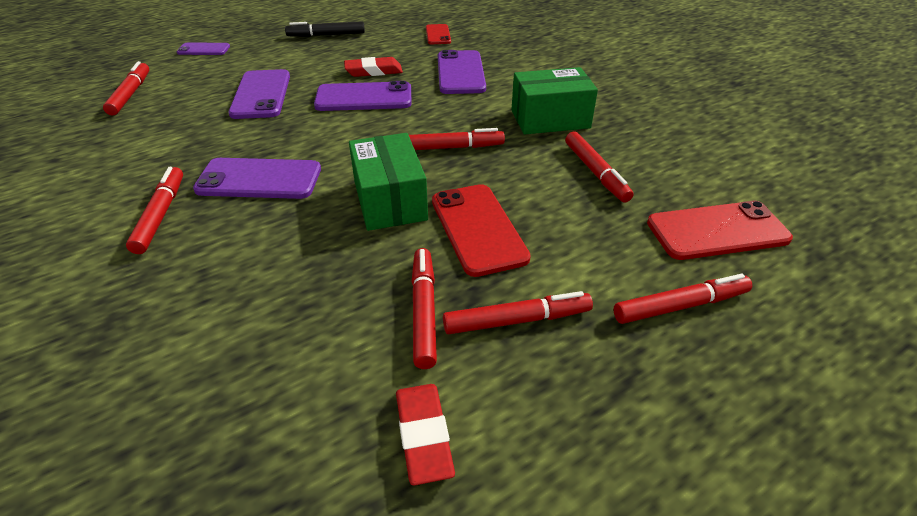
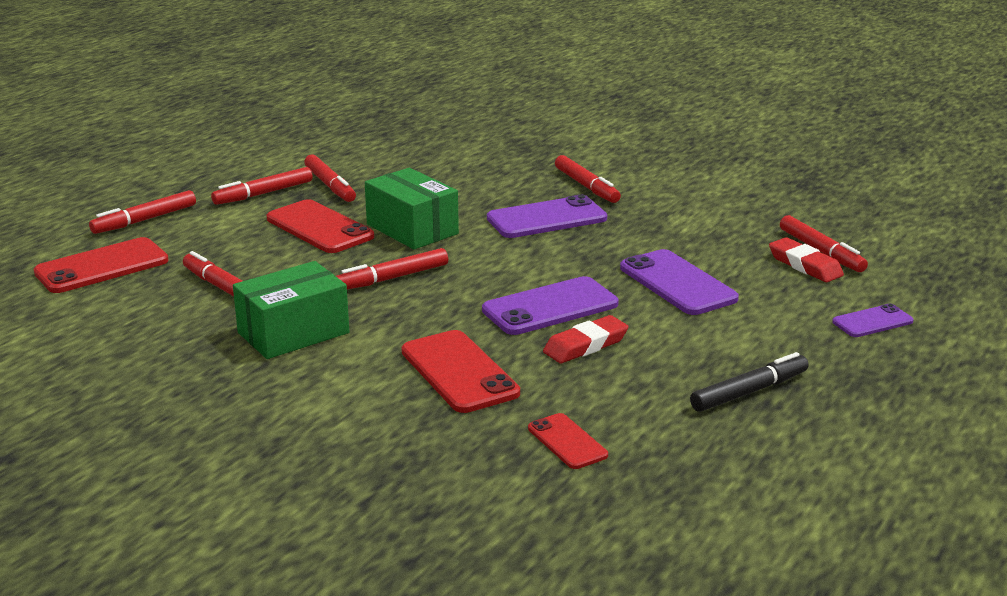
camera: 155 degrees right, 15 degrees down
red eraser [396,384,455,485] -> red eraser moved to [769,237,844,282]
purple phone [438,50,486,94] -> red phone [401,330,520,413]

